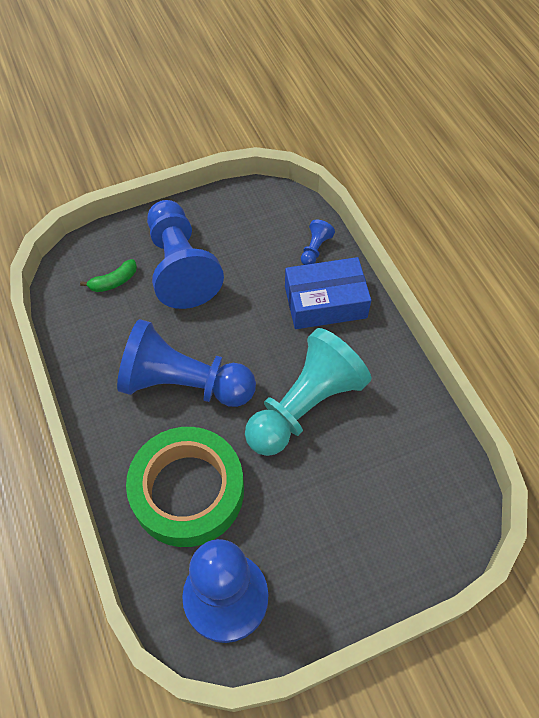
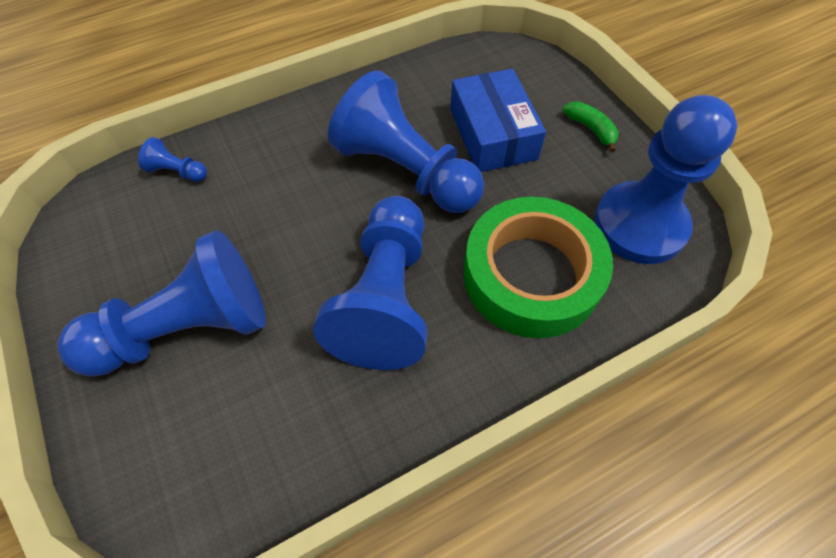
camera: 95 degrees left, 0 degrees up
green banana [80,259,137,292] -> green banana moved to [563,101,619,152]
turquoise pawn [245,328,371,456] -> blue pawn [328,70,484,213]
blue box [285,257,371,329] -> blue box moved to [450,69,546,172]

